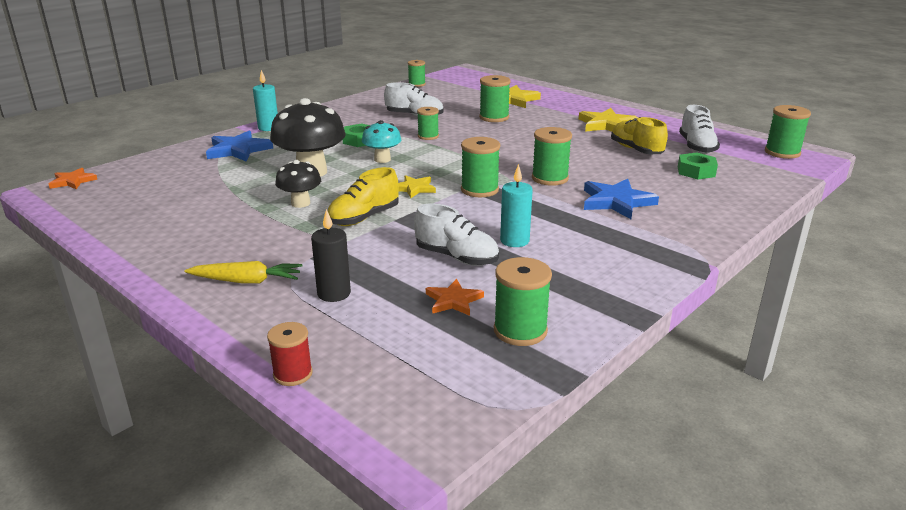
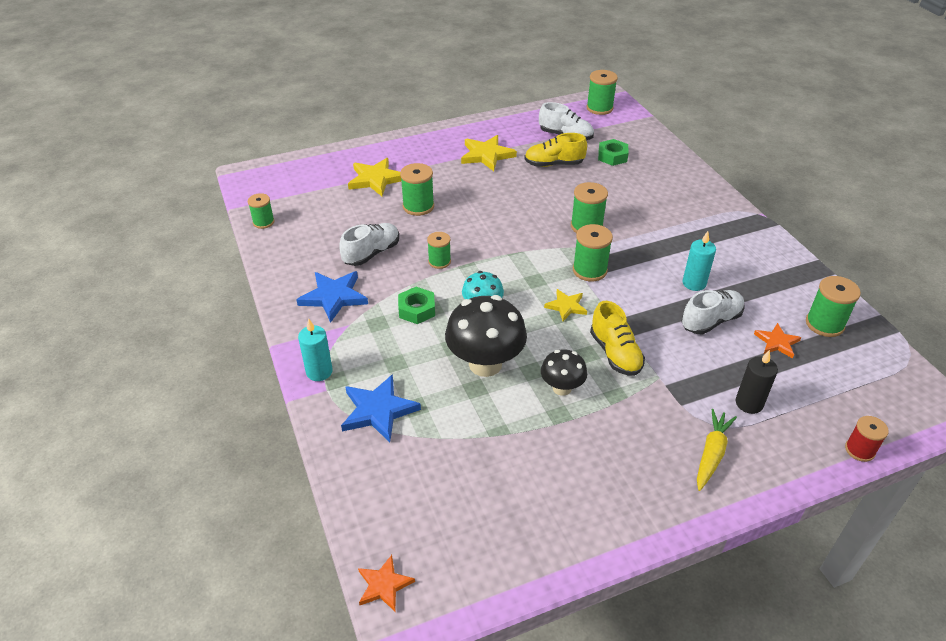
camera: 65 degrees left, 15 degrees up
blue star [584,179,659,219] -> blue star moved to [296,271,368,323]

